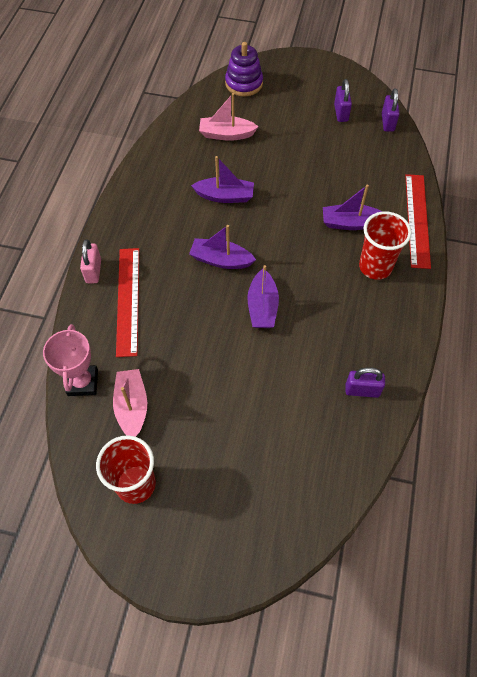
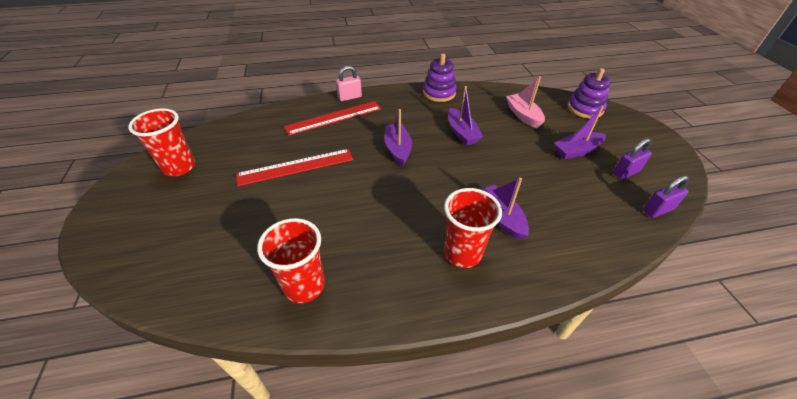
camera: 65 degrees right, 15 degrees down
pink trophy [43,324,98,396] -> none
pink boat [113,369,147,437] -> none
purple boat [247,265,279,328] -> purple boat moved to [554,105,606,160]
purple padlock [345,367,385,398] -> red cup [257,218,325,303]
red ruler [405,174,431,269] -> red ruler moved to [236,149,353,186]
none -> purple stacking toy [423,53,457,102]

